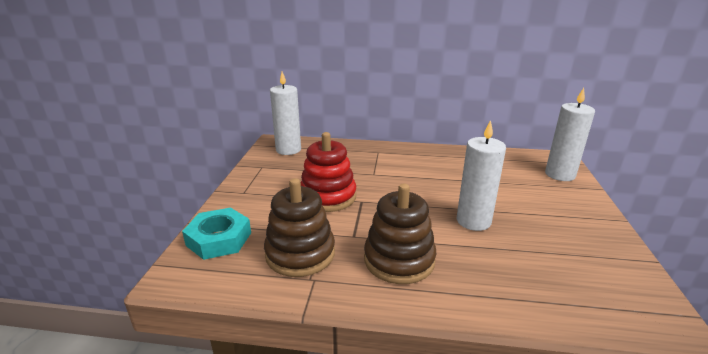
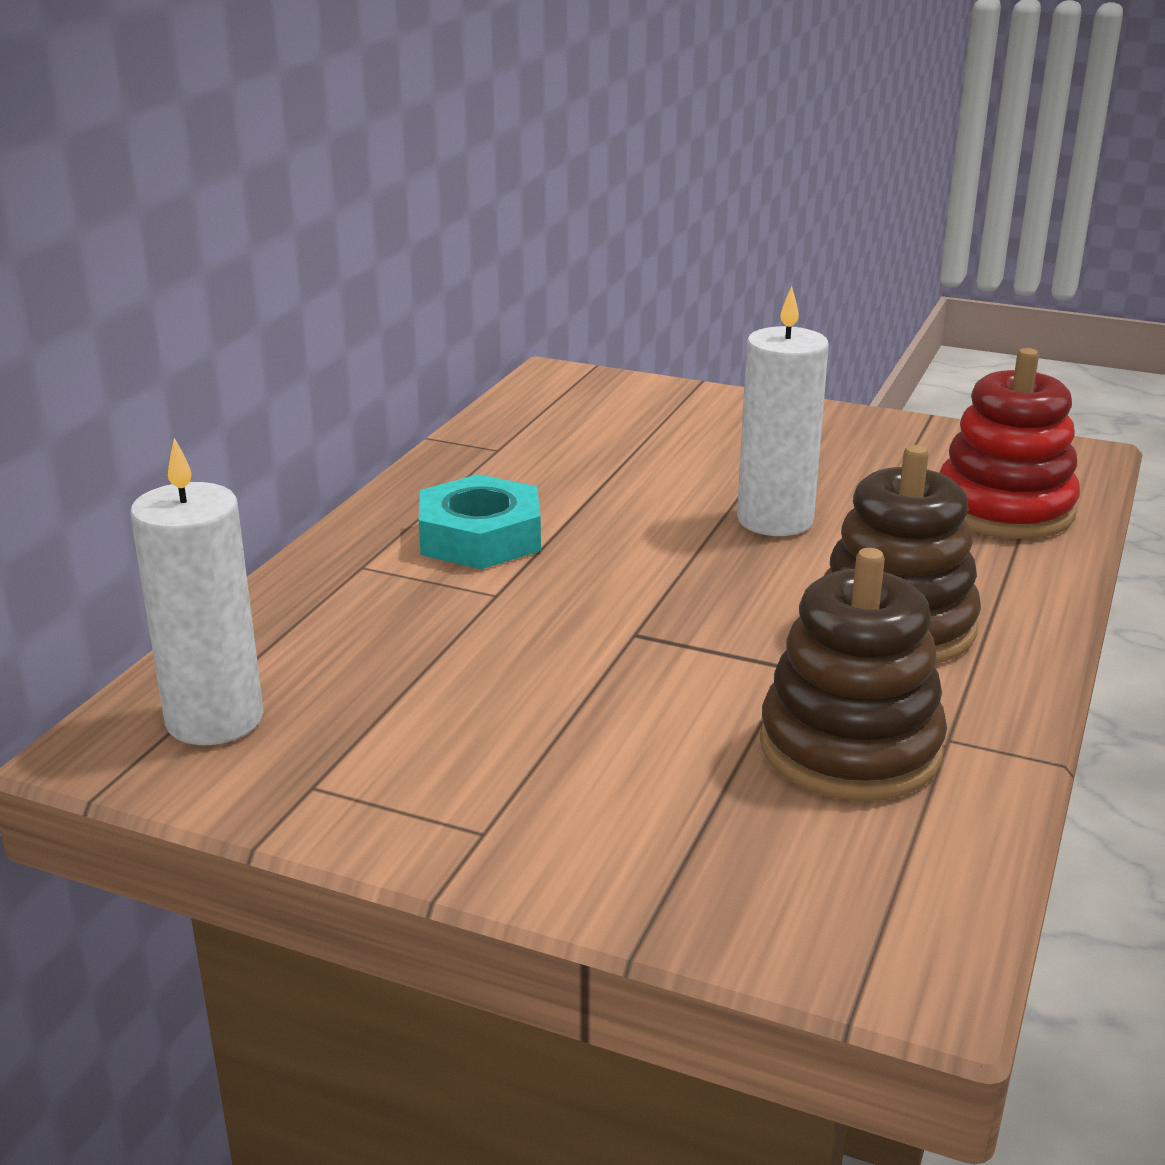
camera: 75 degrees left, 0 degrees up
turquoise nut [182,208,251,260] -> turquoise nut moved to [419,474,541,569]
red stacking toy [301,132,356,212] -> red stacking toy moved to [939,348,1080,539]
white candle [545,88,595,181] -> none

